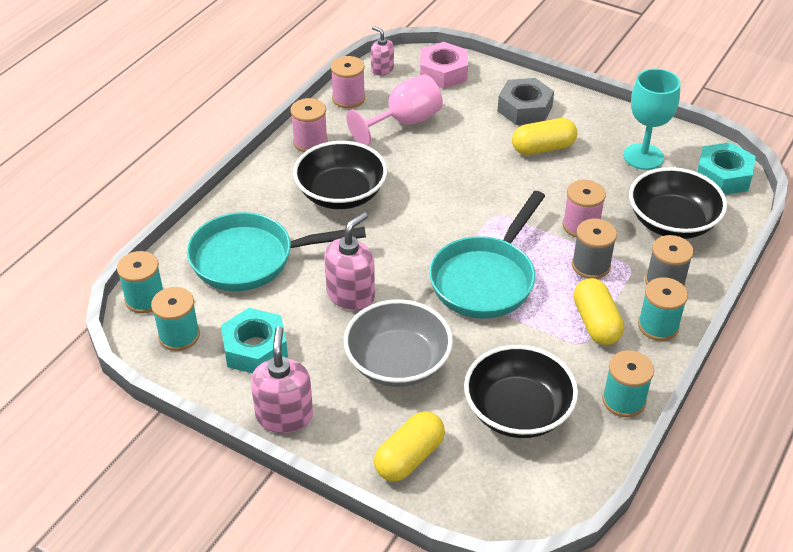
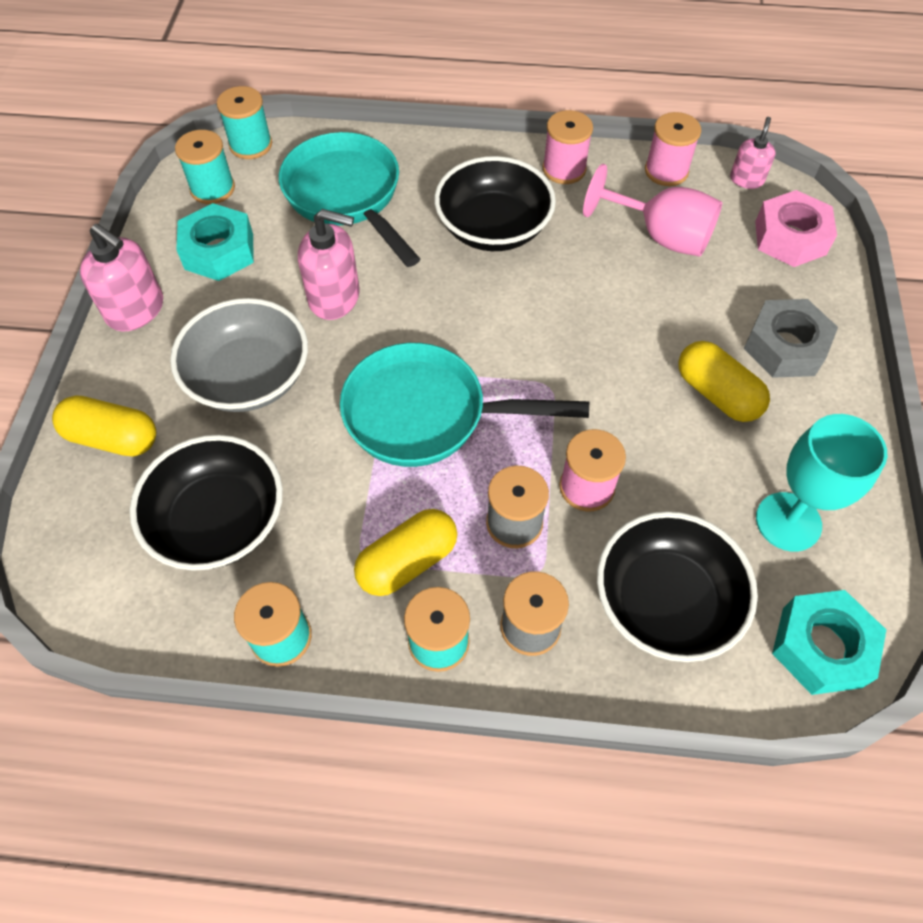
camera: 65 degrees right, 15 degrees up
pink soap dispenser [251,326,313,433] -> pink soap dispenser turned 60 degrees clockwise [80,223,163,331]

